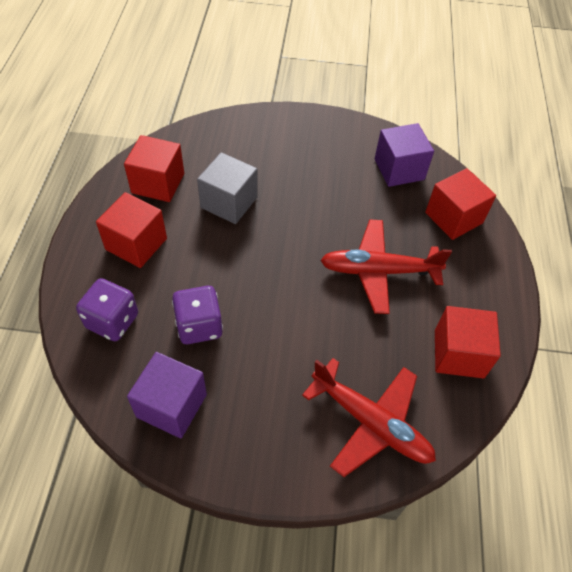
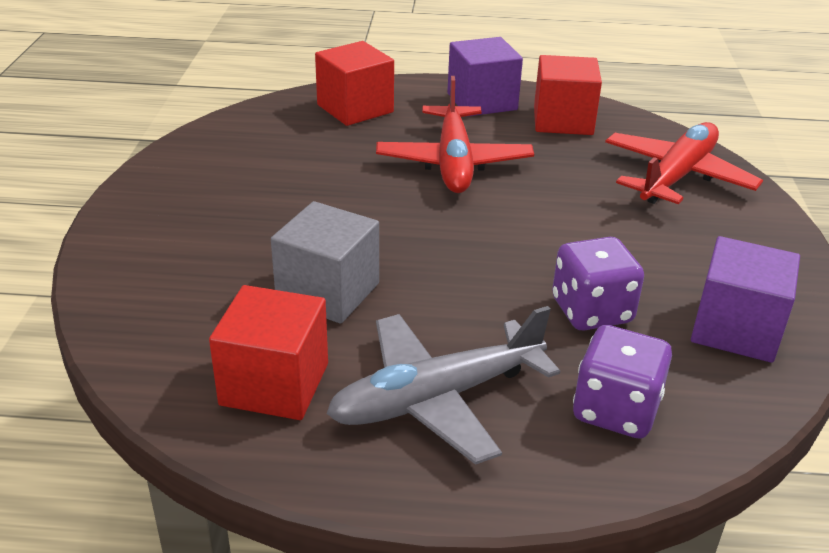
camera: 90 degrees left, 20 degrees down
red cube [96,192,167,268] -> grey plane [326,306,560,465]
purple cube [375,123,434,187] -> purple cube moved to [447,37,523,116]

